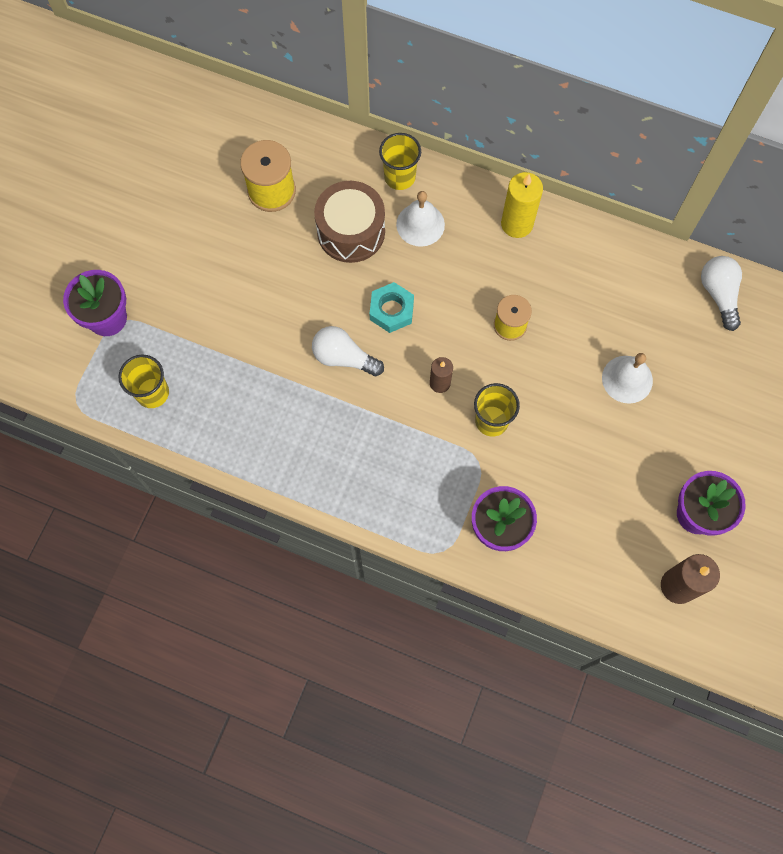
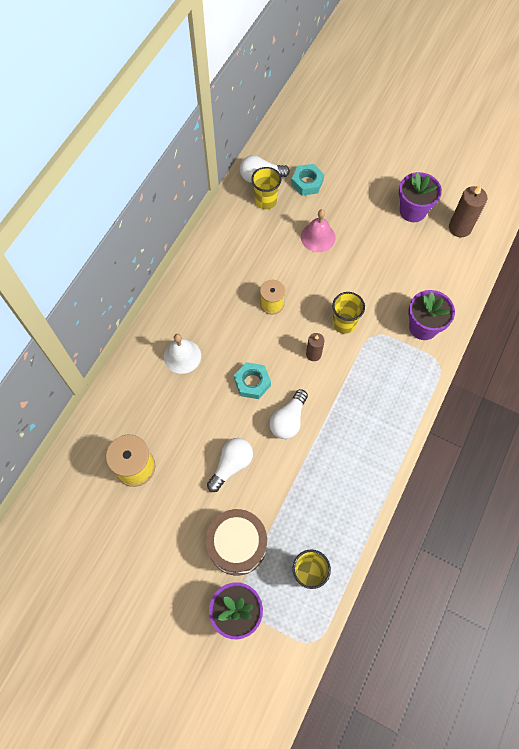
camera: 85 degrees left, 5 degrees down
brown drum [314,181,385,263] -> brown drum moved to [206,509,267,576]
yellow cup [379,133,421,190] -> yellow cup moved to [251,167,281,209]
yellow candle [501,172,543,238] -> none
white bell [602,353,653,404] -> pink bell [301,209,336,252]
none -> white light bulb [207,438,253,492]
none -> turquoise nut [291,164,324,196]

